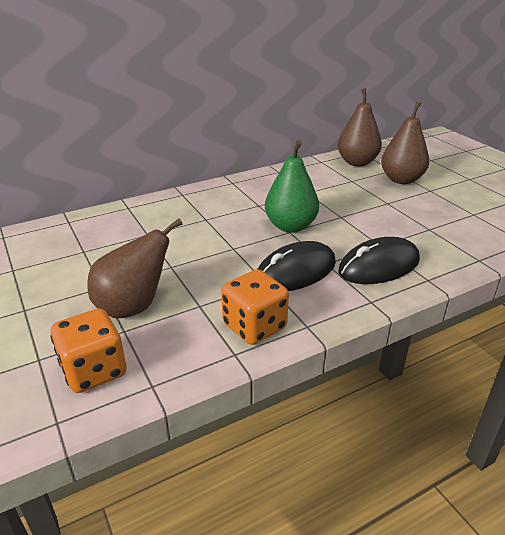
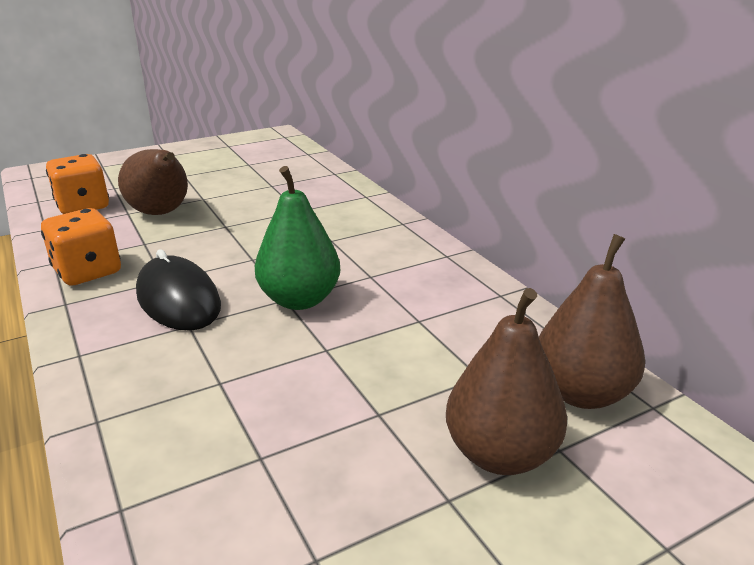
camera: 90 degrees right, 5 degrees down
black mouse [338,237,420,284] -> none

